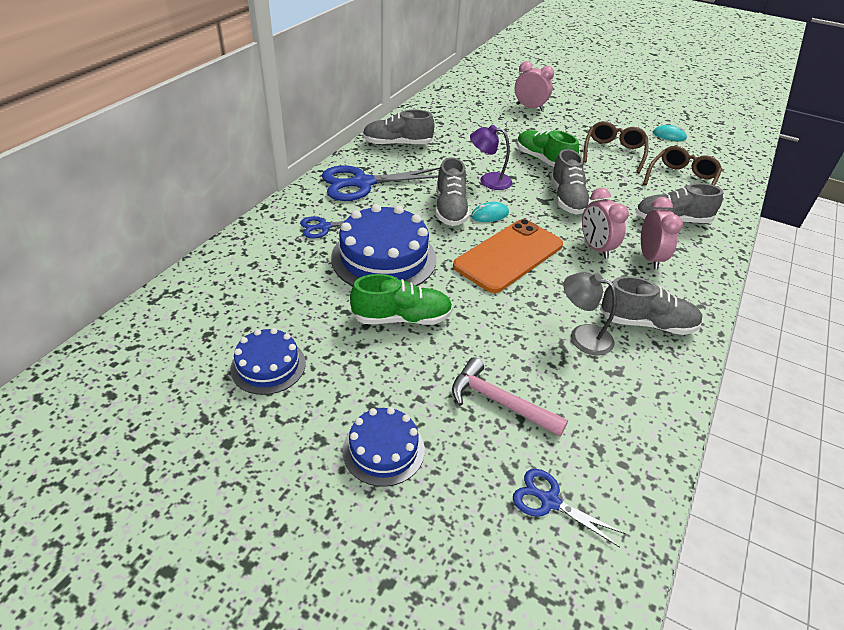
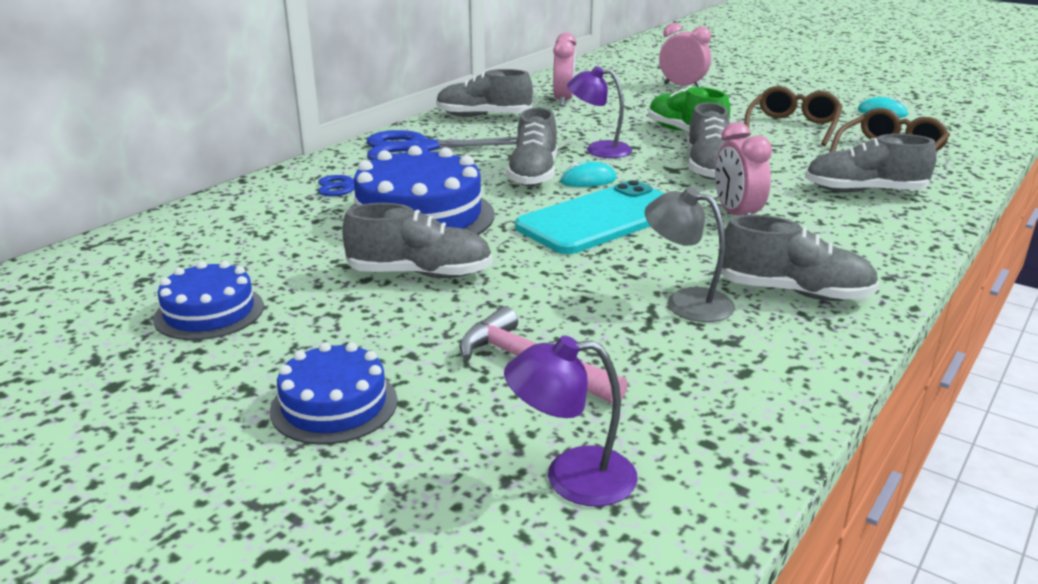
camera: 10 degrees right, 15 degrees down
green shoe [350,274,453,325] -> grey shoe [342,203,492,278]
orange phone [453,219,563,293] -> turquoise phone [515,180,665,254]
blue scissors [513,469,626,547] -> purple lamp [504,336,638,507]
pink clock [641,197,683,269] -> pink clock moved to [553,33,576,106]

